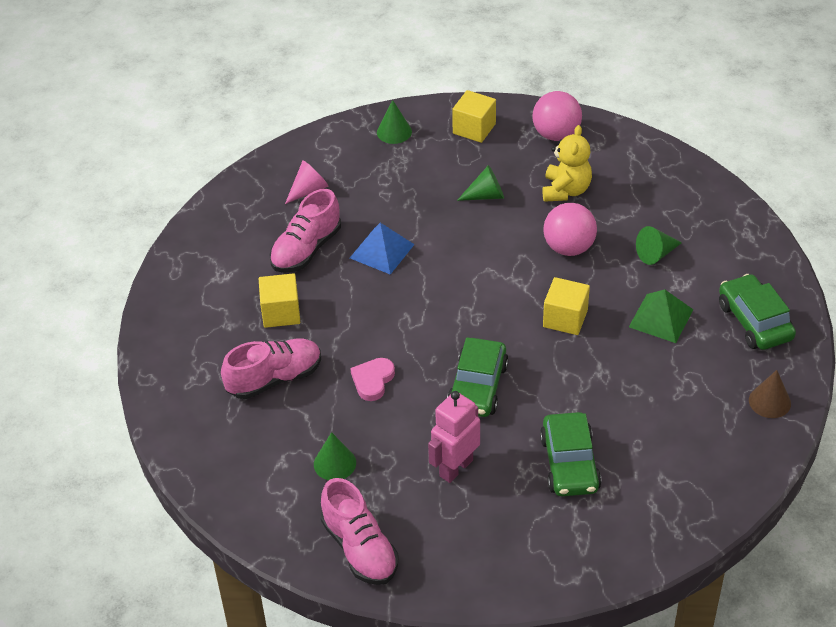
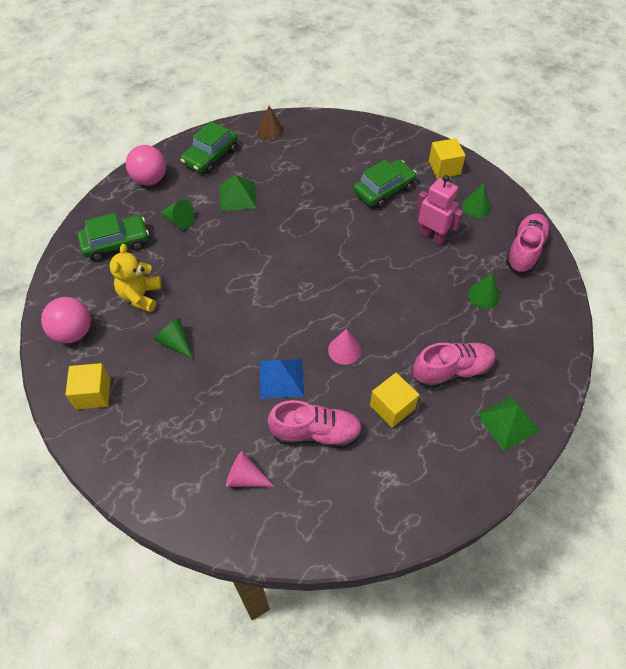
camera: 125 degrees left, 10 degrees up
pink shoe [221,338,321,399] -> pink shoe turned 135 degrees clockwise [413,343,496,388]
pink heart [350,358,395,401] -> none
green cone [377,100,412,144] -> green cone moved to [462,183,491,218]
pink robot [428,391,480,483] -> pink robot turned 150 degrees counterclockwise [416,175,463,245]
green car [447,337,509,417] -> green car moved to [77,213,149,261]
yellow teddy bear [542,125,592,202] -> yellow teddy bear turned 60 degrees counterclockwise [110,244,162,312]
pink ball [543,203,597,256] -> pink ball moved to [126,145,166,185]
yellow cube [543,277,590,335] -> yellow cube moved to [429,138,466,179]
none -> pink cone [328,329,361,365]
none -> green pyramid [477,396,540,451]

